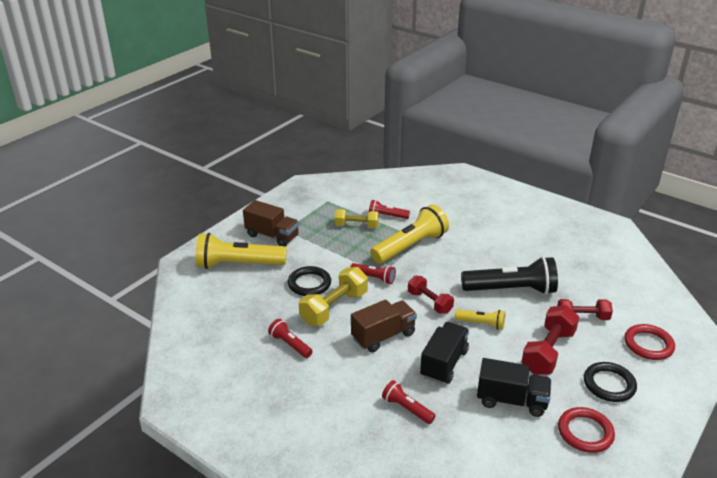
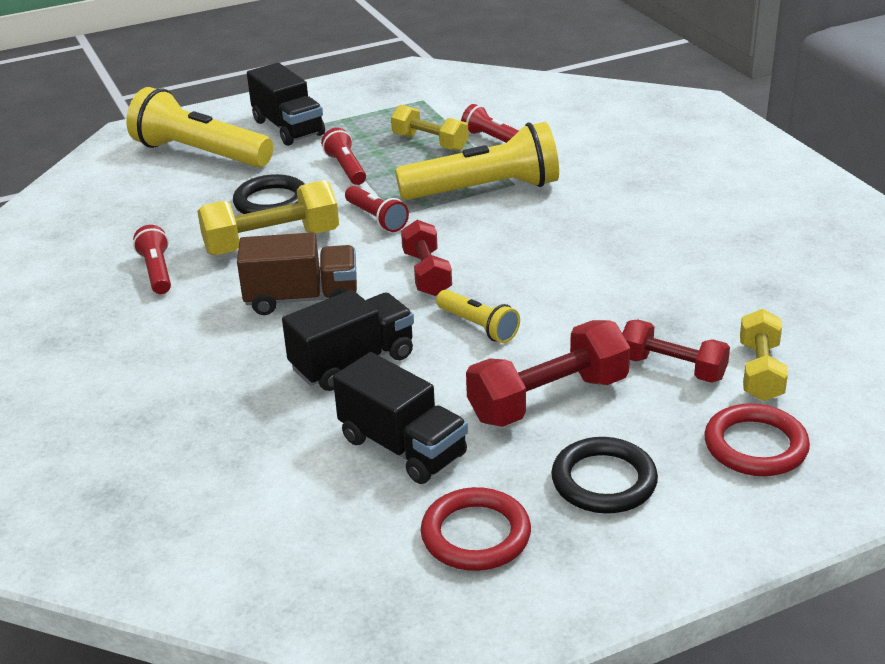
camera: 30 degrees right, 0 degrees up
brown truck [243,200,299,246] -> black truck [247,63,325,146]
red flashlight [382,380,436,424] -> red flashlight moved to [321,128,366,185]
black flashlight [461,256,558,295] -> none
none -> yellow dumbbell [740,309,788,401]

